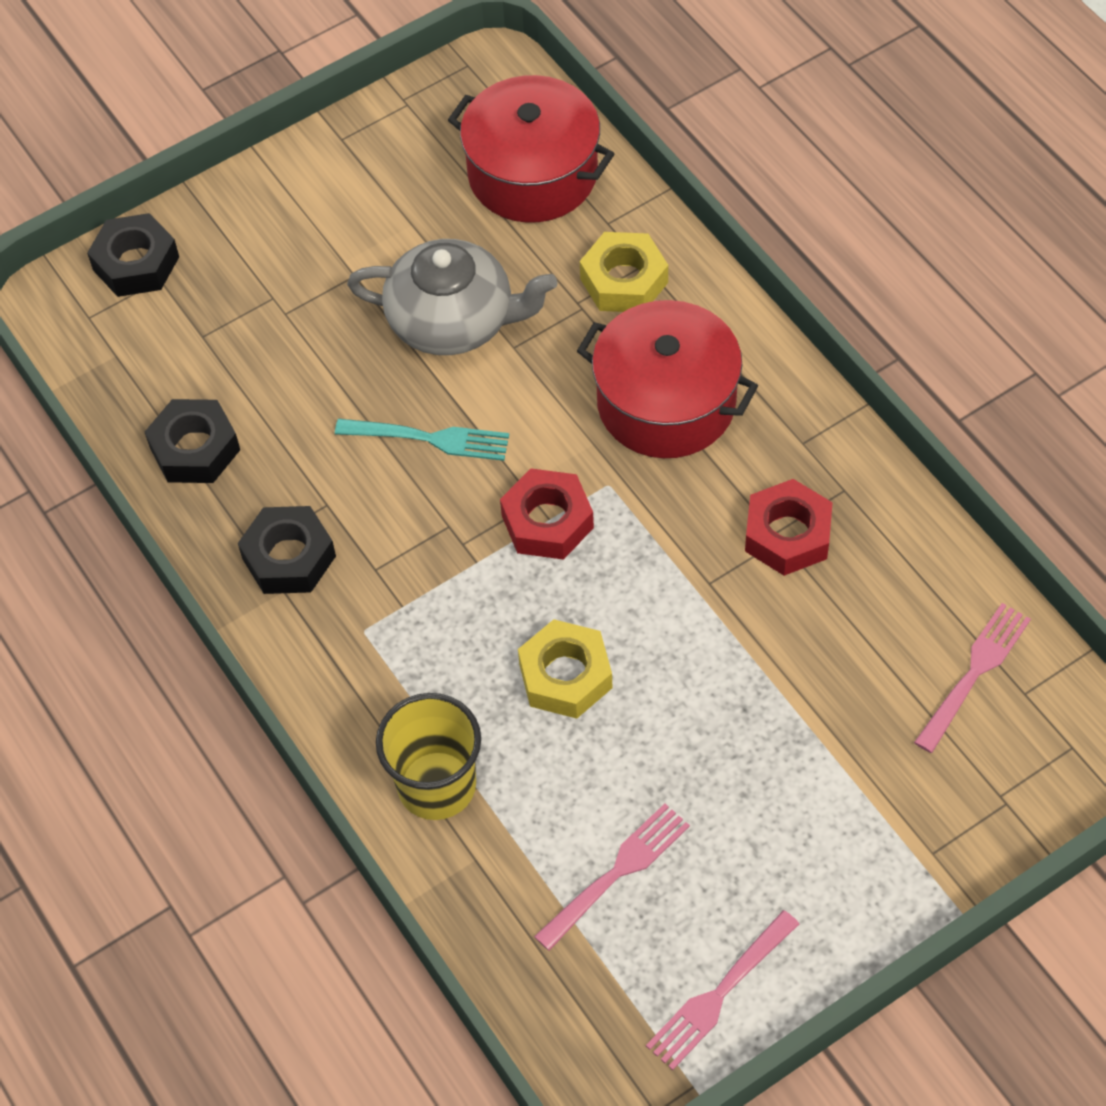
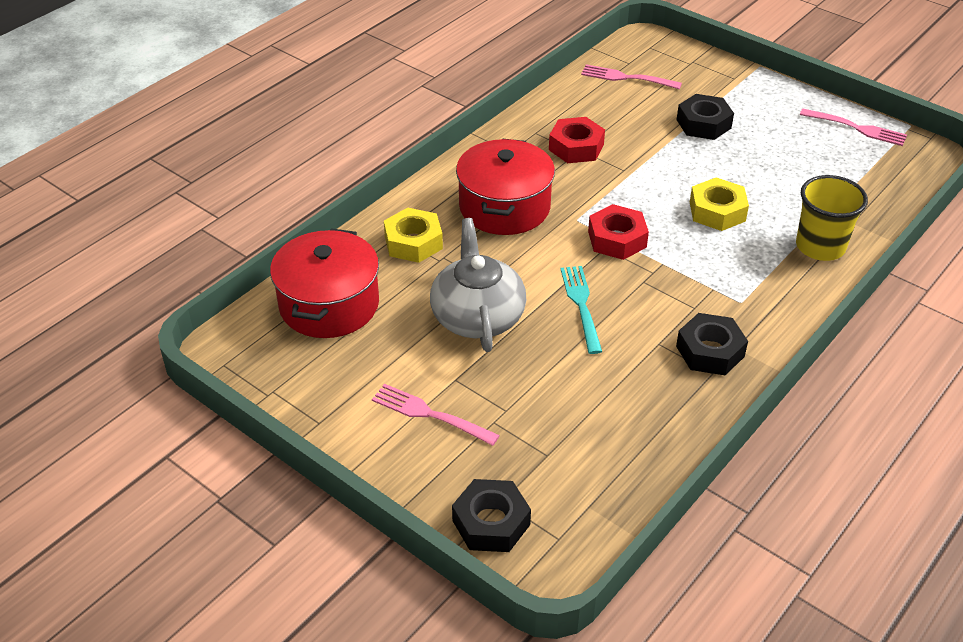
camera: 110 degrees left, 15 degrees down
black nut [145,399,240,483] -> black nut moved to [677,94,734,140]
pink fork [534,804,690,951] -> pink fork moved to [372,384,500,446]

